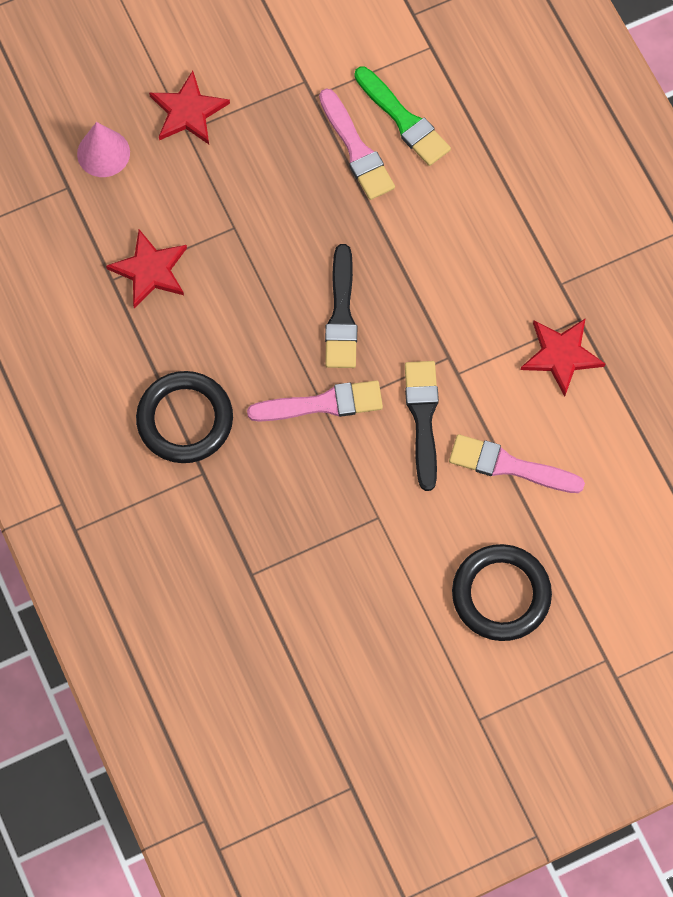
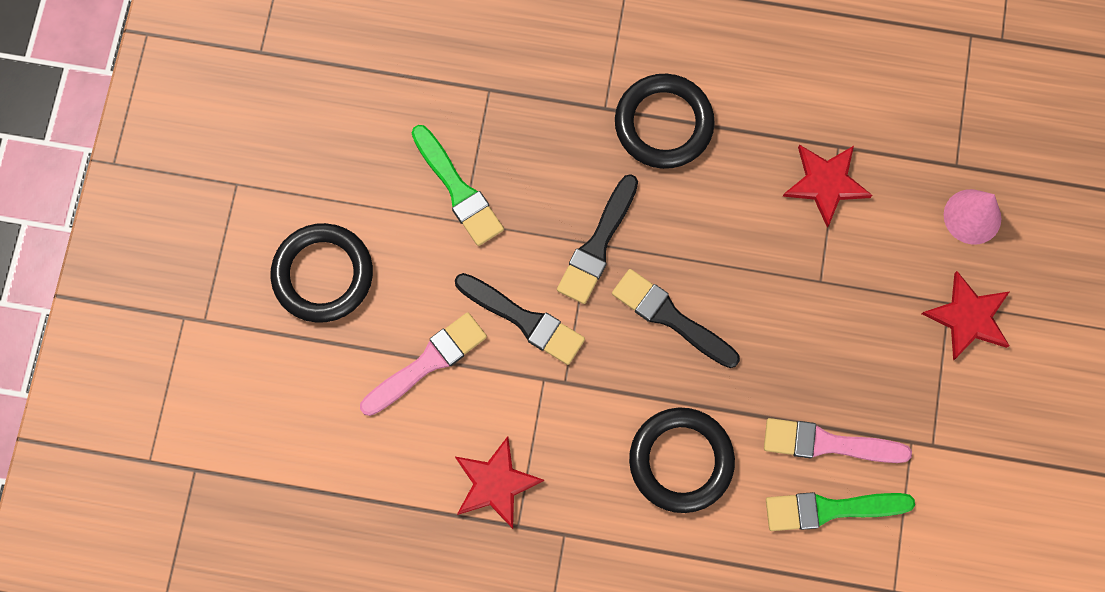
camera: 125 degrees right, 5 degrees up
pink brush [247,380,383,422] -> black brush [557,174,638,304]
none -> green brush [412,125,504,246]
none -> black ring [629,408,735,513]

